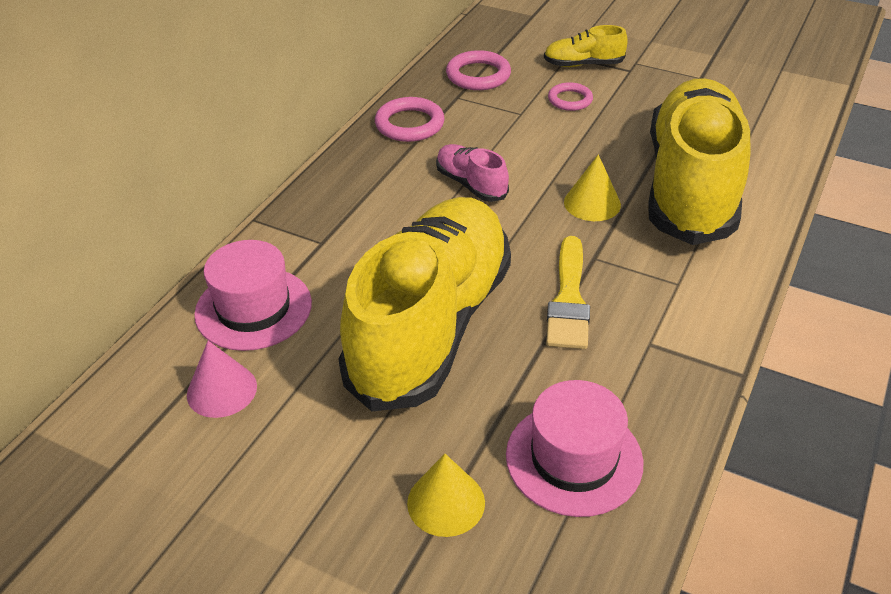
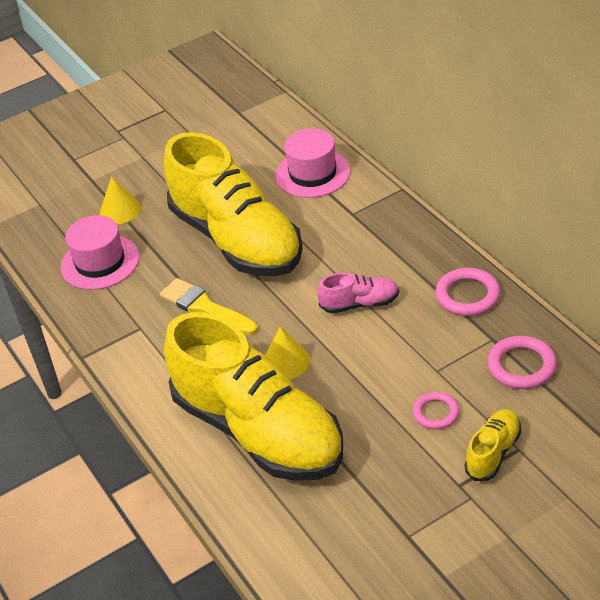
camera: 125 degrees right, 0 degrees up
pink cone [187,341,257,418] -> none

